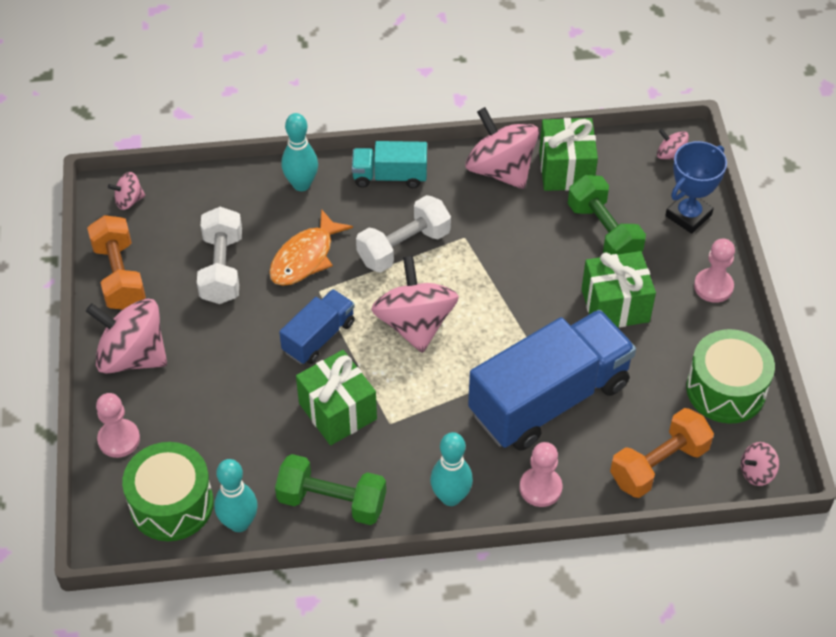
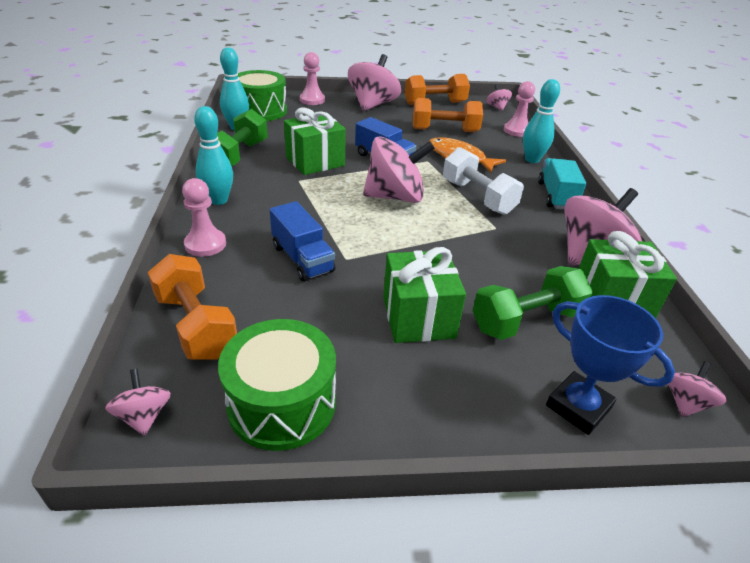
camera: 90 degrees right, 15 degrees down
white dumbbell [197,207,242,304] -> orange dumbbell [413,98,483,132]
blue truck [468,310,636,451] -> blue truck [270,201,336,282], size x0.50
pink pawn [694,239,735,303] -> pink pawn moved to [504,81,535,137]

